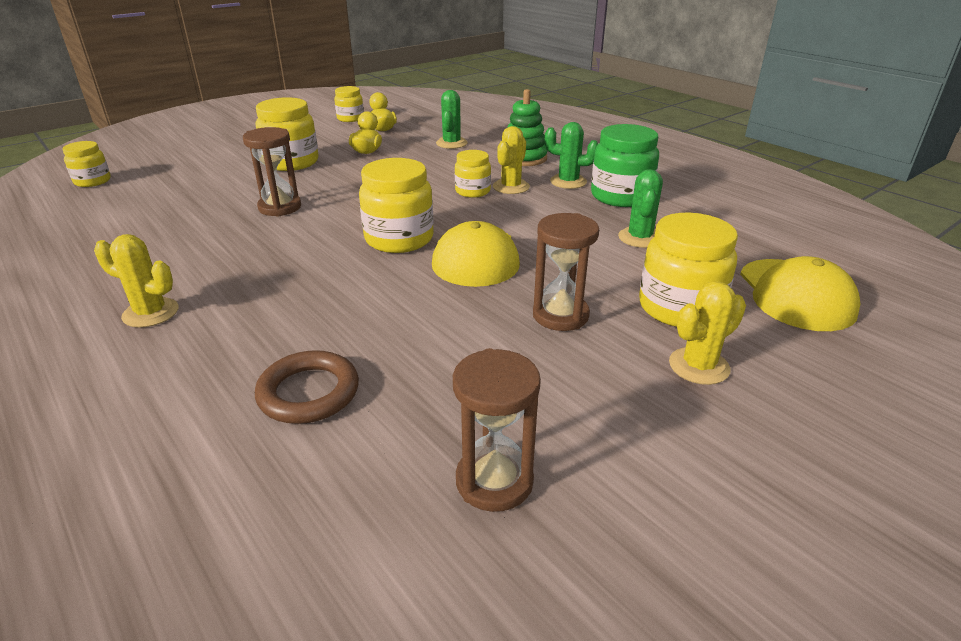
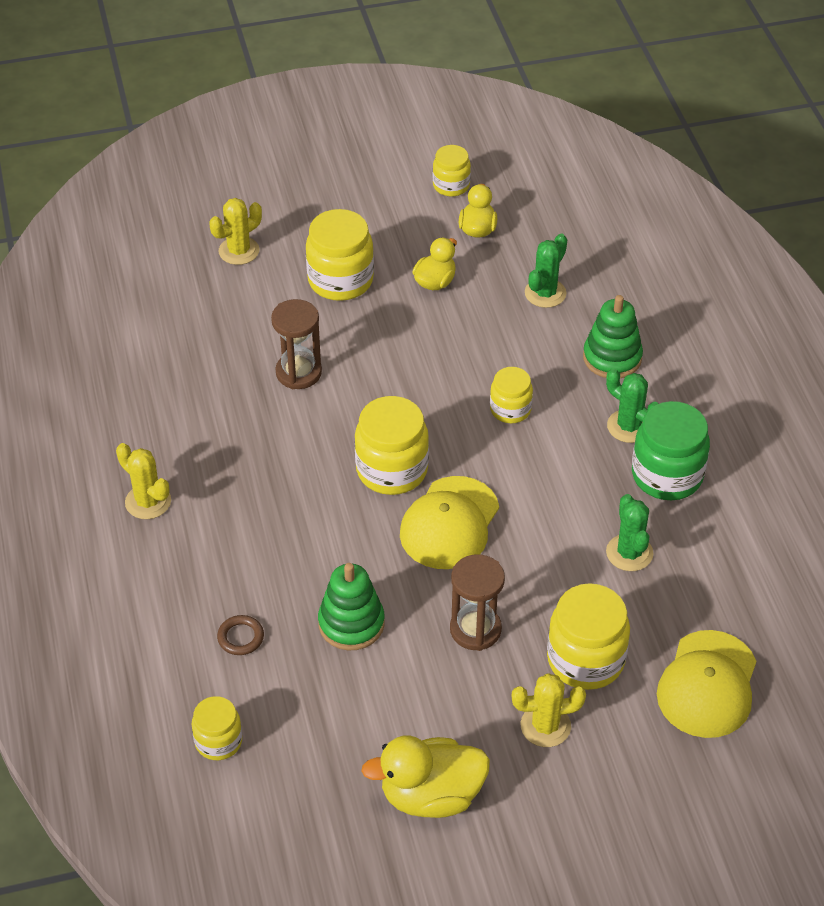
camera: 25 degrees right, 15 degrees up
yellow jar [62,141,111,187] -> yellow jar moved to [191,696,242,760]
brown ring [255,350,359,424] -> brown ring [217,615,264,655], size x0.59
brown hourglass [453,348,541,512] -> none
yellow cactus [493,126,530,194] -> yellow cactus moved to [209,198,262,265]
green cactus [618,169,663,248] -> green cactus turned 45 degrees counterclockwise [606,494,653,571]
none -> green stacking toy [318,563,385,650]
none -> yellow duck [361,735,490,818]

